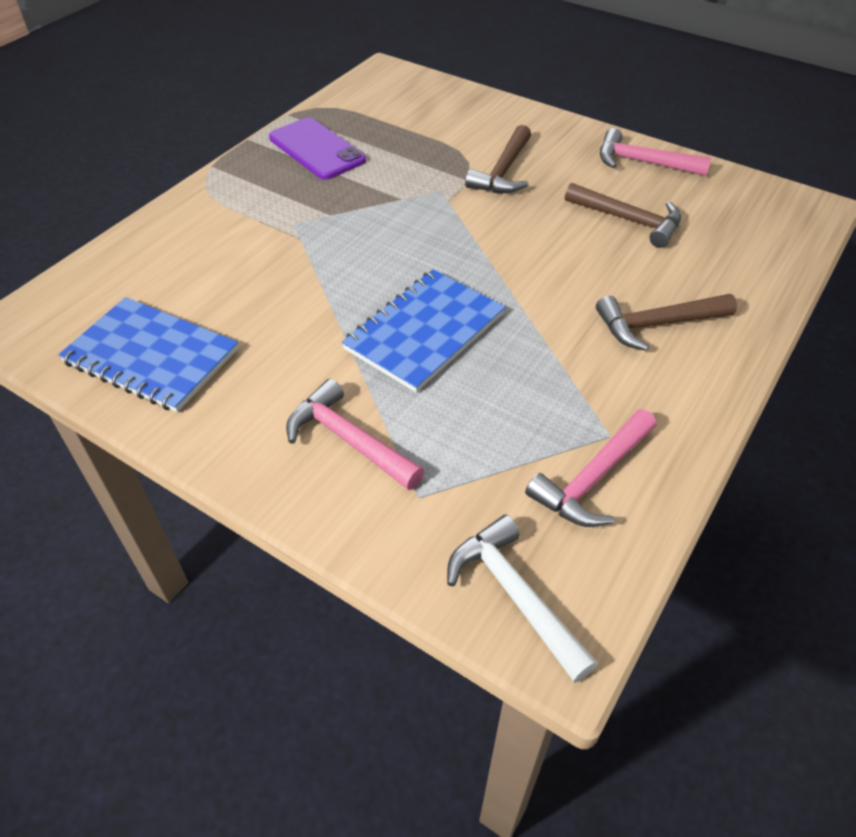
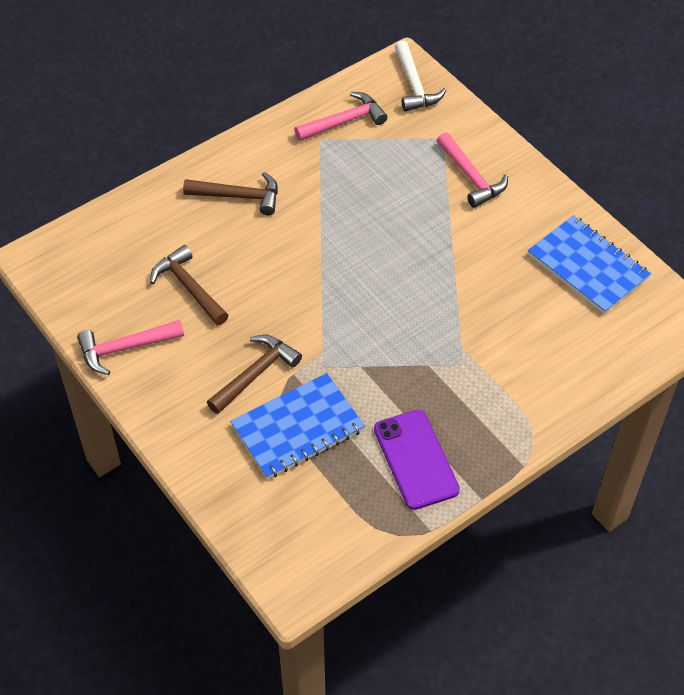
camera: 160 degrees left, 5 degrees up
blue notebook [342,269,505,393] -> blue notebook moved to [230,373,365,479]
pink hammer [600,128,711,176] -> pink hammer turned 120 degrees clockwise [77,320,184,375]

